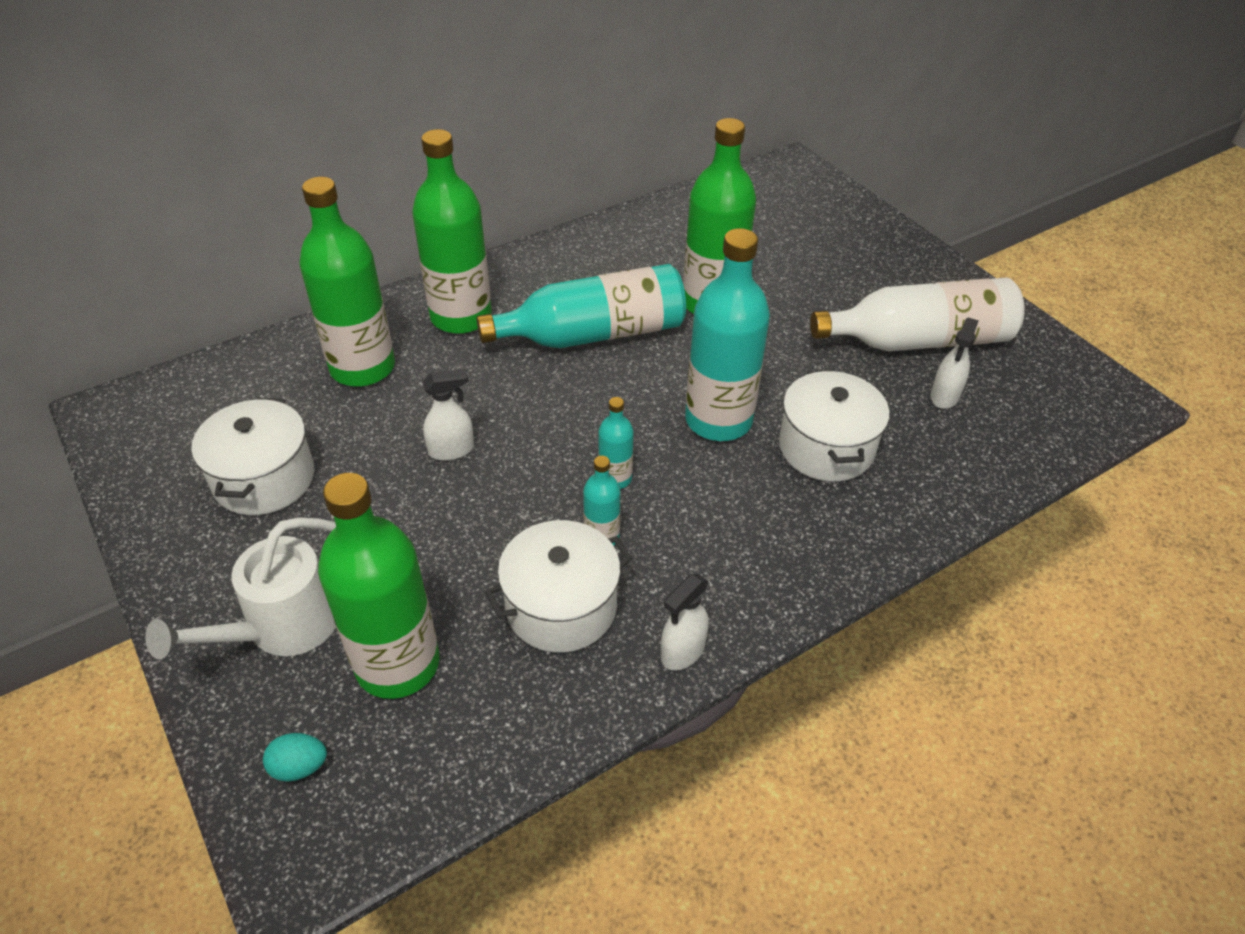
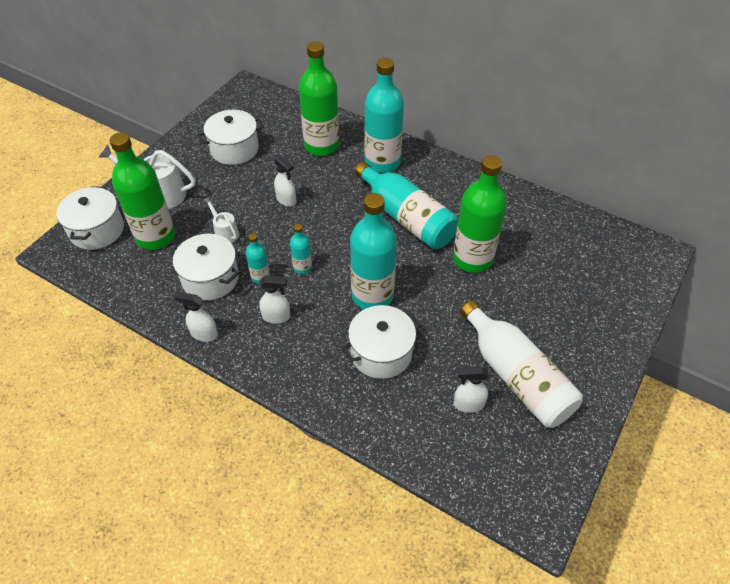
camera: 65 degrees right, 5 degrees up
turquoise egg [263,733,327,782] -> white pot [56,186,124,250]
green bottle [412,129,492,334] -> turquoise bottle [364,58,404,173]
none -> white watering can [202,196,239,243]
none -> white spray bottle [259,275,290,324]

